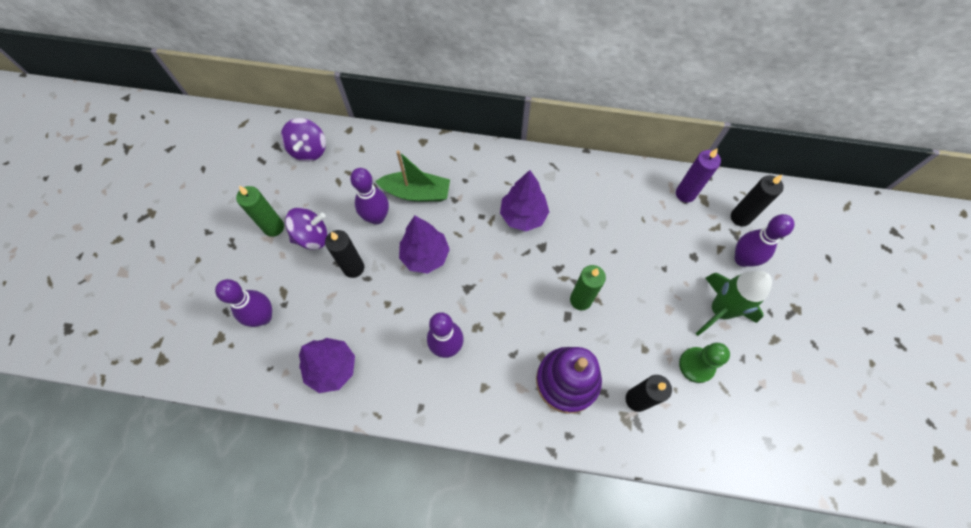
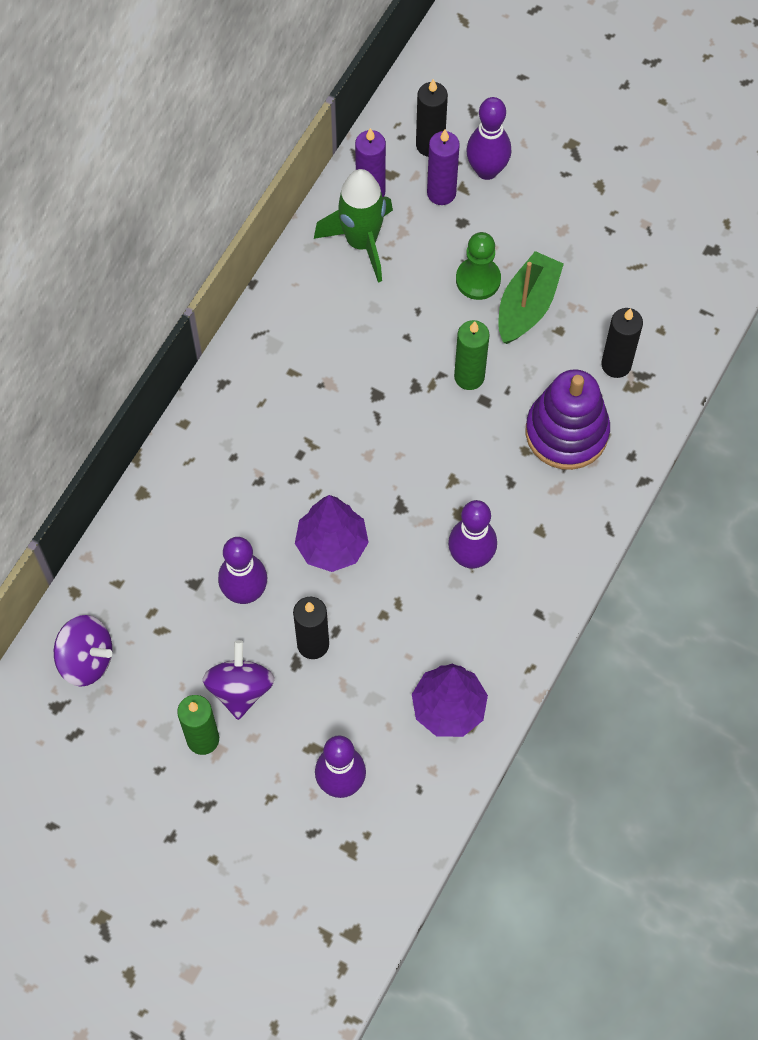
camera: 70 degrees left, 0 degrees up
green boat [375,150,450,202] -> green boat moved to [498,251,564,344]
purple tree [500,170,549,231] -> none
green pawn [679,343,730,383] -> green pawn moved to [456,232,501,300]
green rocket [695,271,772,336] -> green rocket moved to [314,169,393,283]
none -> purple candle [427,129,460,205]

